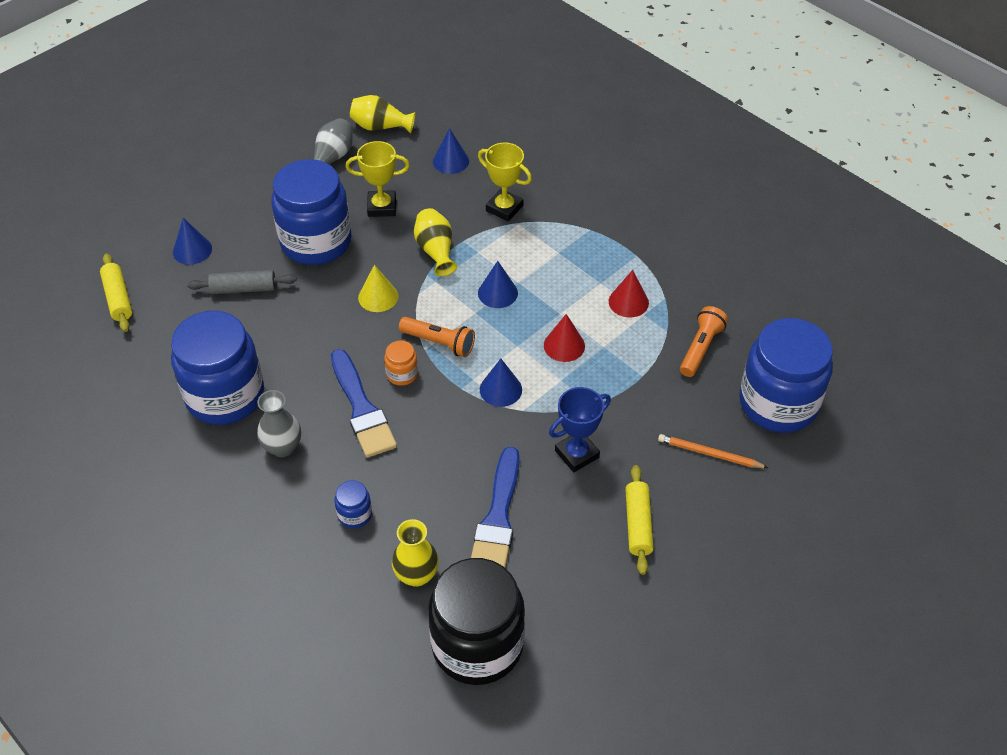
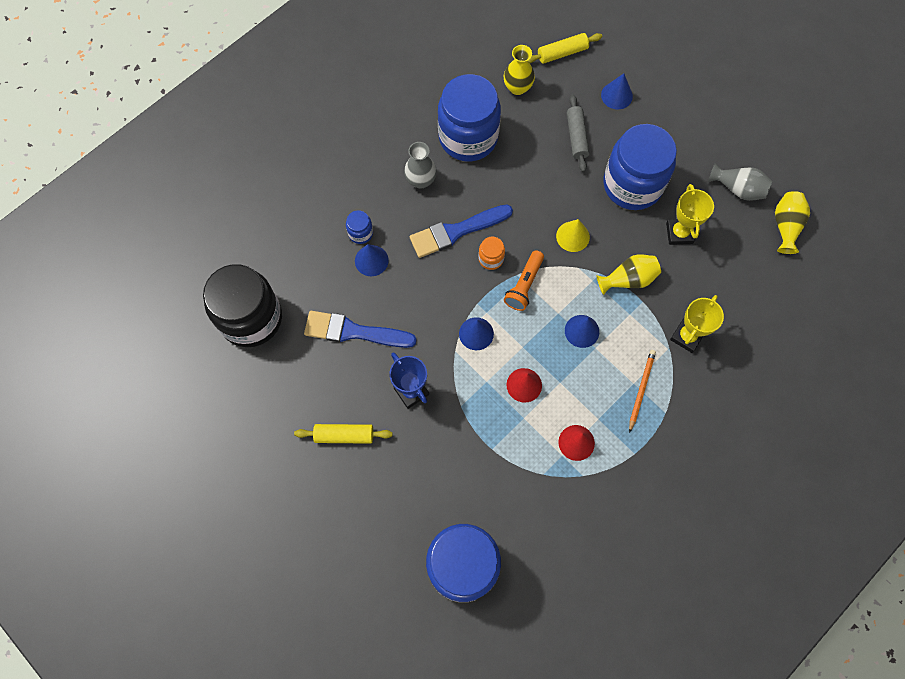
camera: 90 degrees right, 20 degrees up
yellow vase [392,519,439,587] -> yellow vase moved to [504,45,535,95]
blue cone [433,128,469,174] -> blue cone moved to [355,244,389,276]
orange pencil [658,434,768,468] -> orange pencil moved to [629,350,656,433]
orange flashlight [680,306,728,377] -> none

